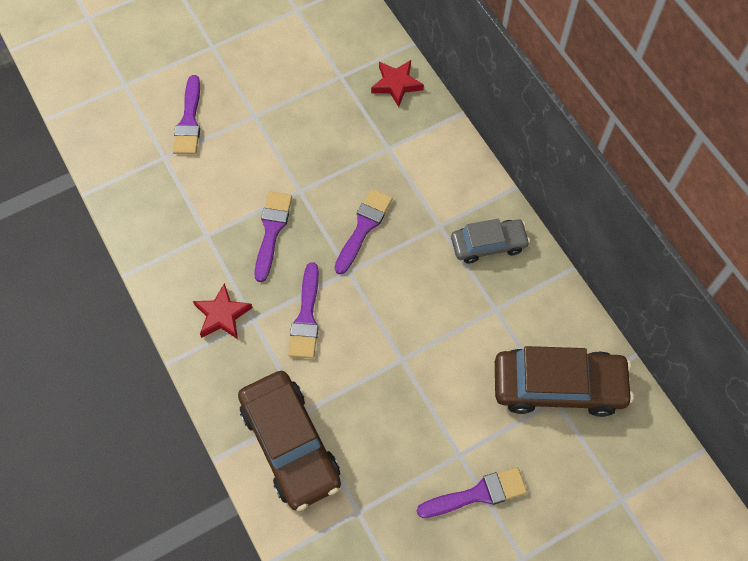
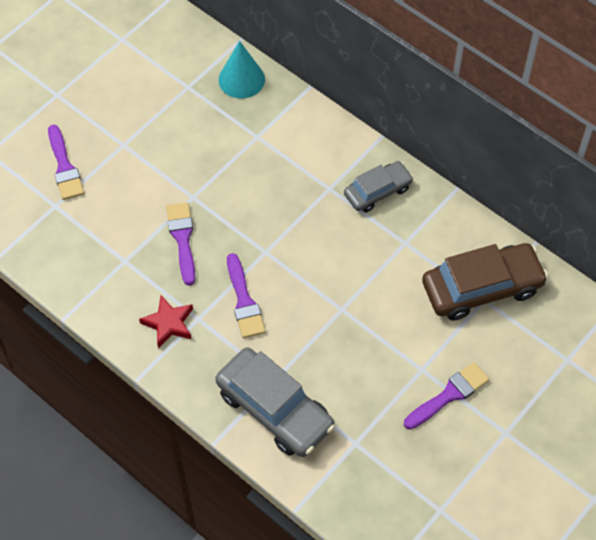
camera: 20 degrees left, 5 degrees down
brown car [238,371,341,511] -> grey car [215,347,335,457]
purple brush [334,189,393,274] -> none
red star [371,60,424,107] -> turquoise cone [219,41,265,99]

